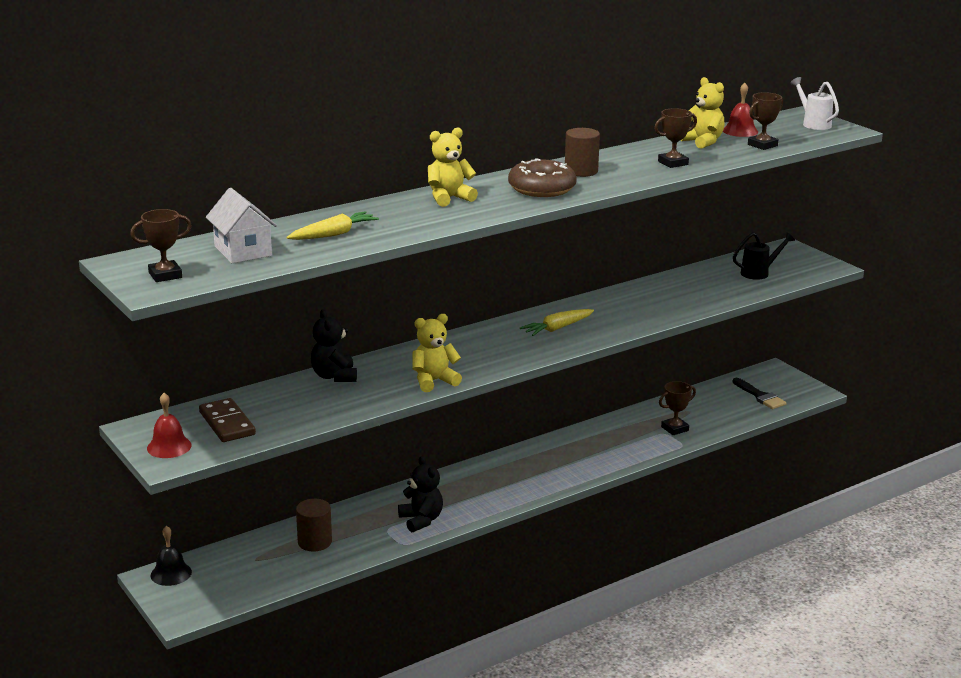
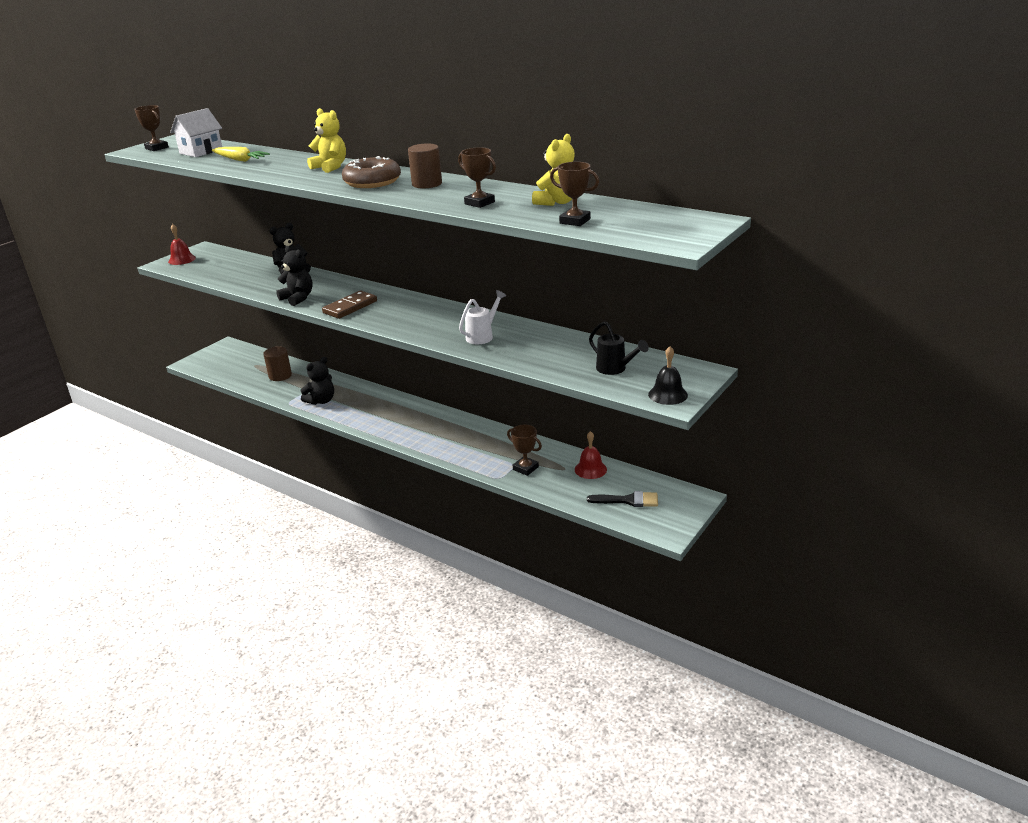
camera: 70 degrees right, 5 degrees up
black bell [150,526,192,586] -> black bell moved to [648,346,688,405]
brown domino [199,398,256,442] -> brown domino moved to [322,291,377,319]
yellow teddy bear [412,314,462,392] -> black teddy bear [276,246,313,306]
yellow carrot [520,309,594,336] -> none
red bell [723,83,758,137] -> red bell moved to [575,431,607,479]
black brush [733,378,786,409] -> black brush turned 120 degrees counterclockwise [587,491,658,507]
white watering can [790,77,839,130] -> white watering can moved to [459,290,506,344]

